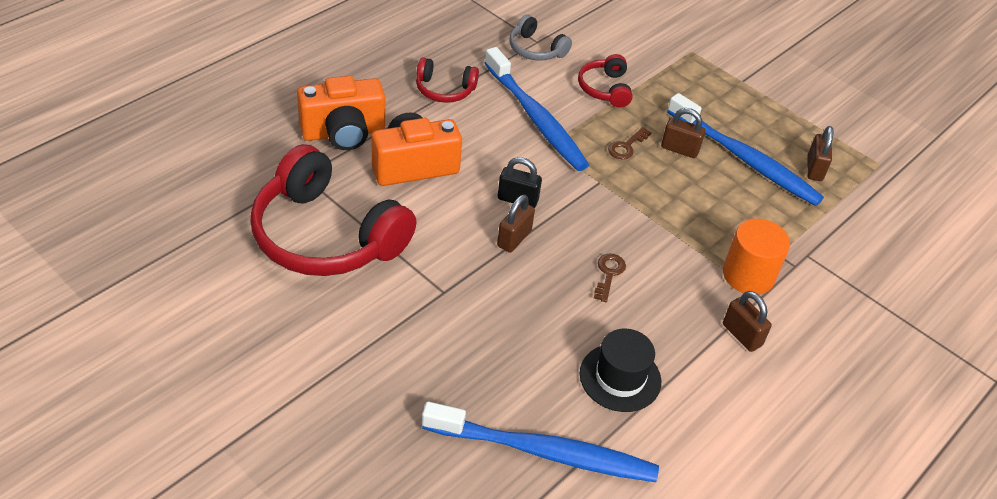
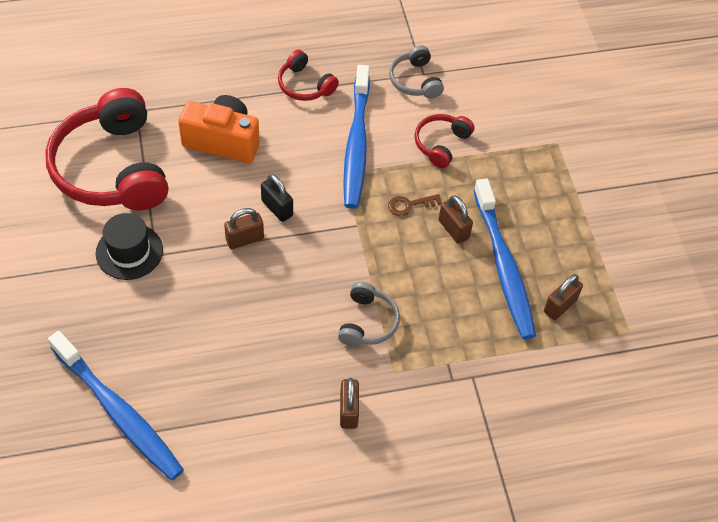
camera: 35 degrees right, 10 degrees up
orange camera [297,76,385,150] -> none
black hat [580,329,661,412] -> black hat moved to [96,213,163,280]
brown key [594,253,626,302] -> none
orange cylinder [723,219,790,295] -> none
none -> grey headphones [338,282,400,346]

